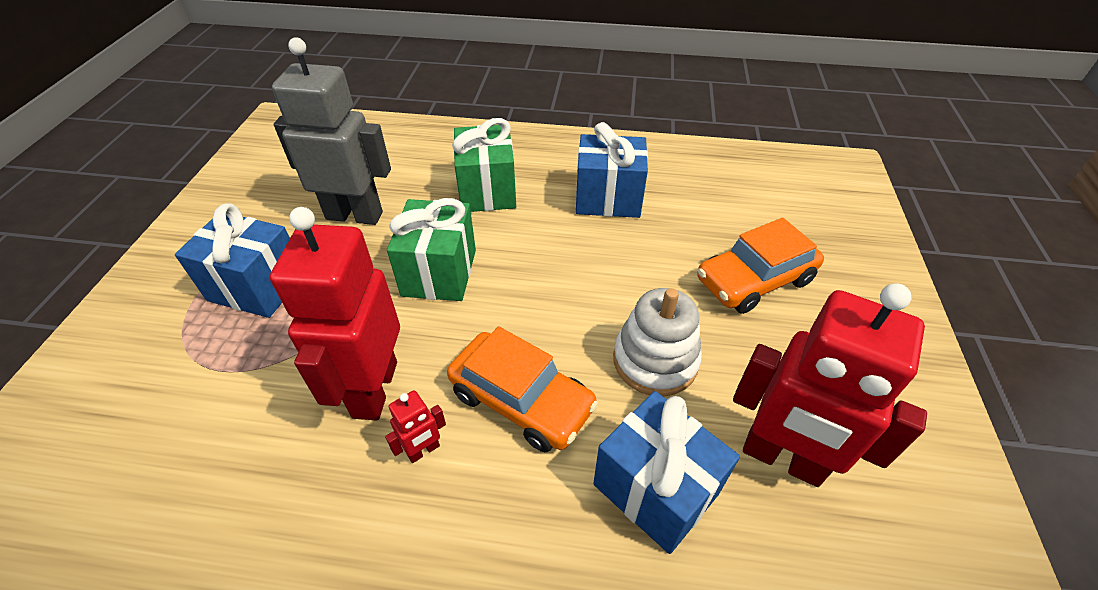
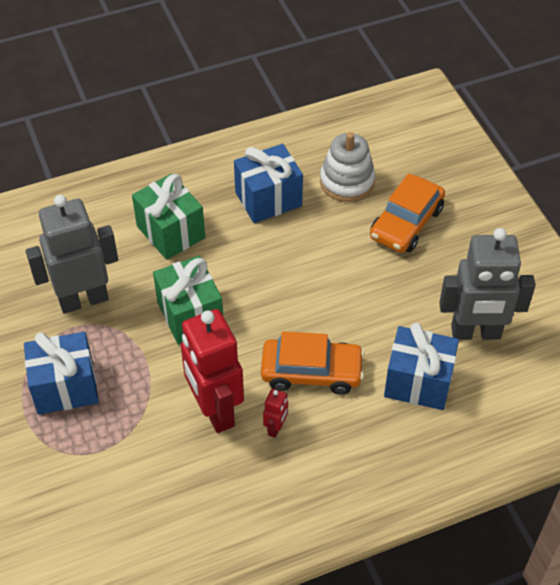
camera: 30 degrees left, 5 degrees up
white stacking toy [613,288,702,396] -> white stacking toy moved to [320,132,375,202]
red robot [733,283,927,487] -> grey robot [439,228,535,340]

